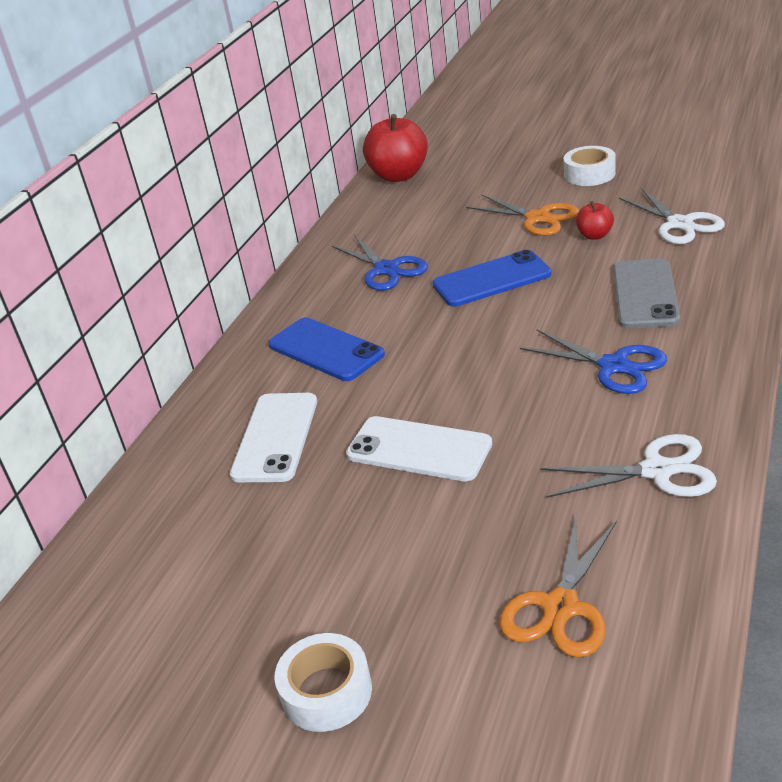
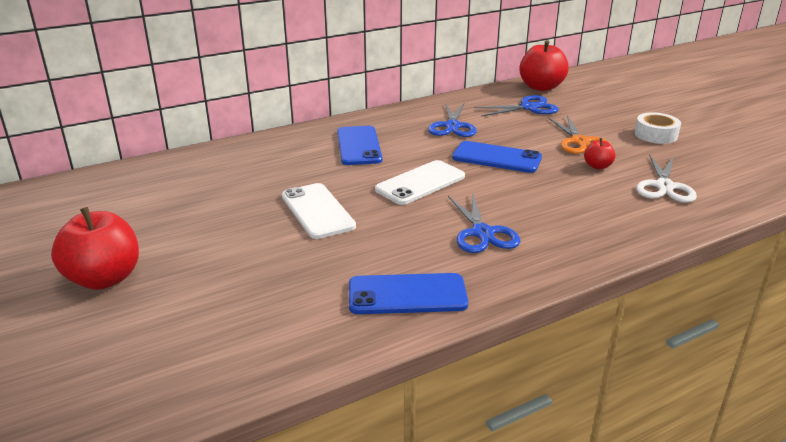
camera: 35 degrees right, 5 degrees down
white phone [230,393,317,482] -> white phone moved to [375,160,465,205]
white tape [274,633,372,732] -> red apple [51,207,139,290]
orange scissors [500,517,617,658] -> none
white scissors [541,434,717,498] -> blue phone [349,273,468,314]
grey phone [613,259,680,328] -> none
none -> blue scissors [474,95,559,117]

